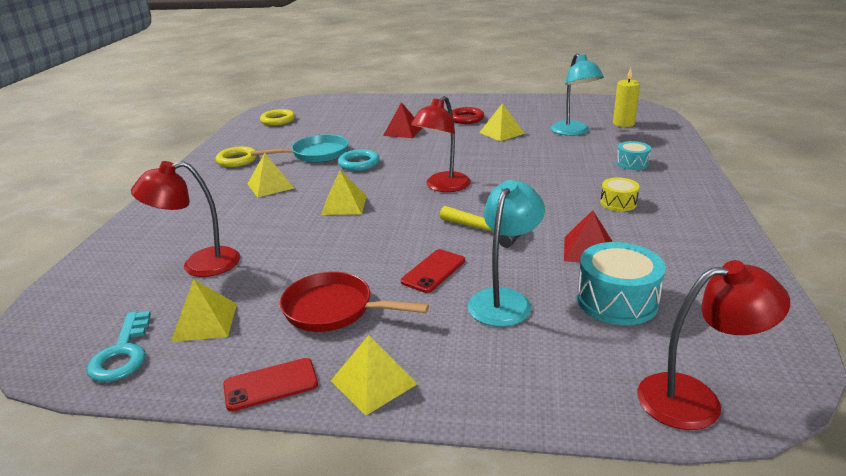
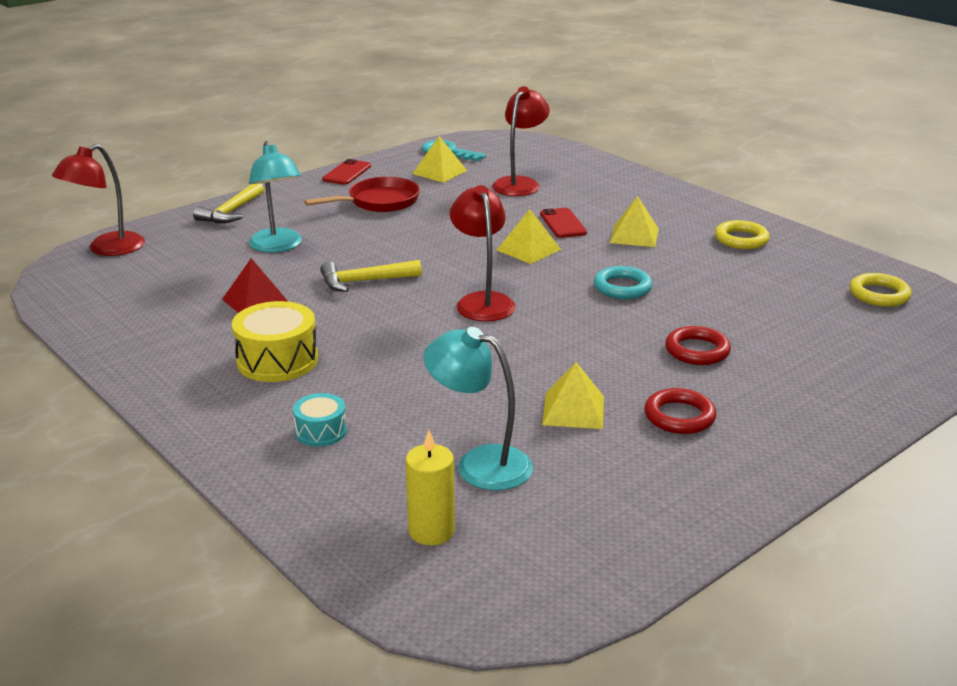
camera: 130 degrees right, 0 degrees up
turquoise pan [251,134,349,163] -> none
yellow pyramid [331,335,417,415] -> none
red pyramid [383,102,422,138] -> red ring [665,326,731,365]
red phone [401,249,465,293] -> red phone moved to [540,208,587,238]
turquoise drum [577,242,666,325] -> none
yellow drum [600,177,640,211] -> yellow drum [232,301,318,382], size x1.73
none -> yellow hammer [193,183,264,223]

